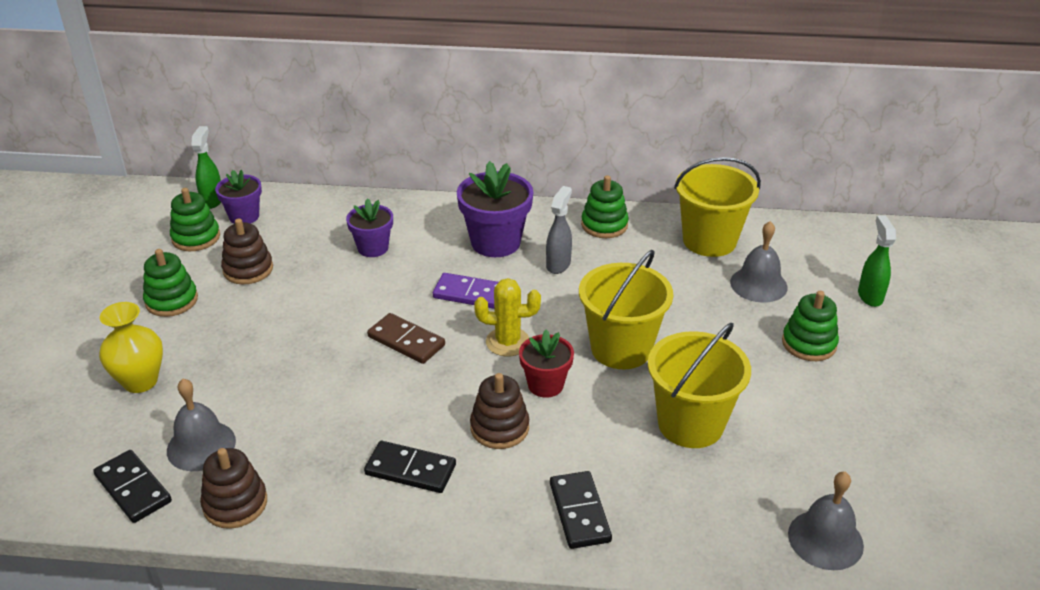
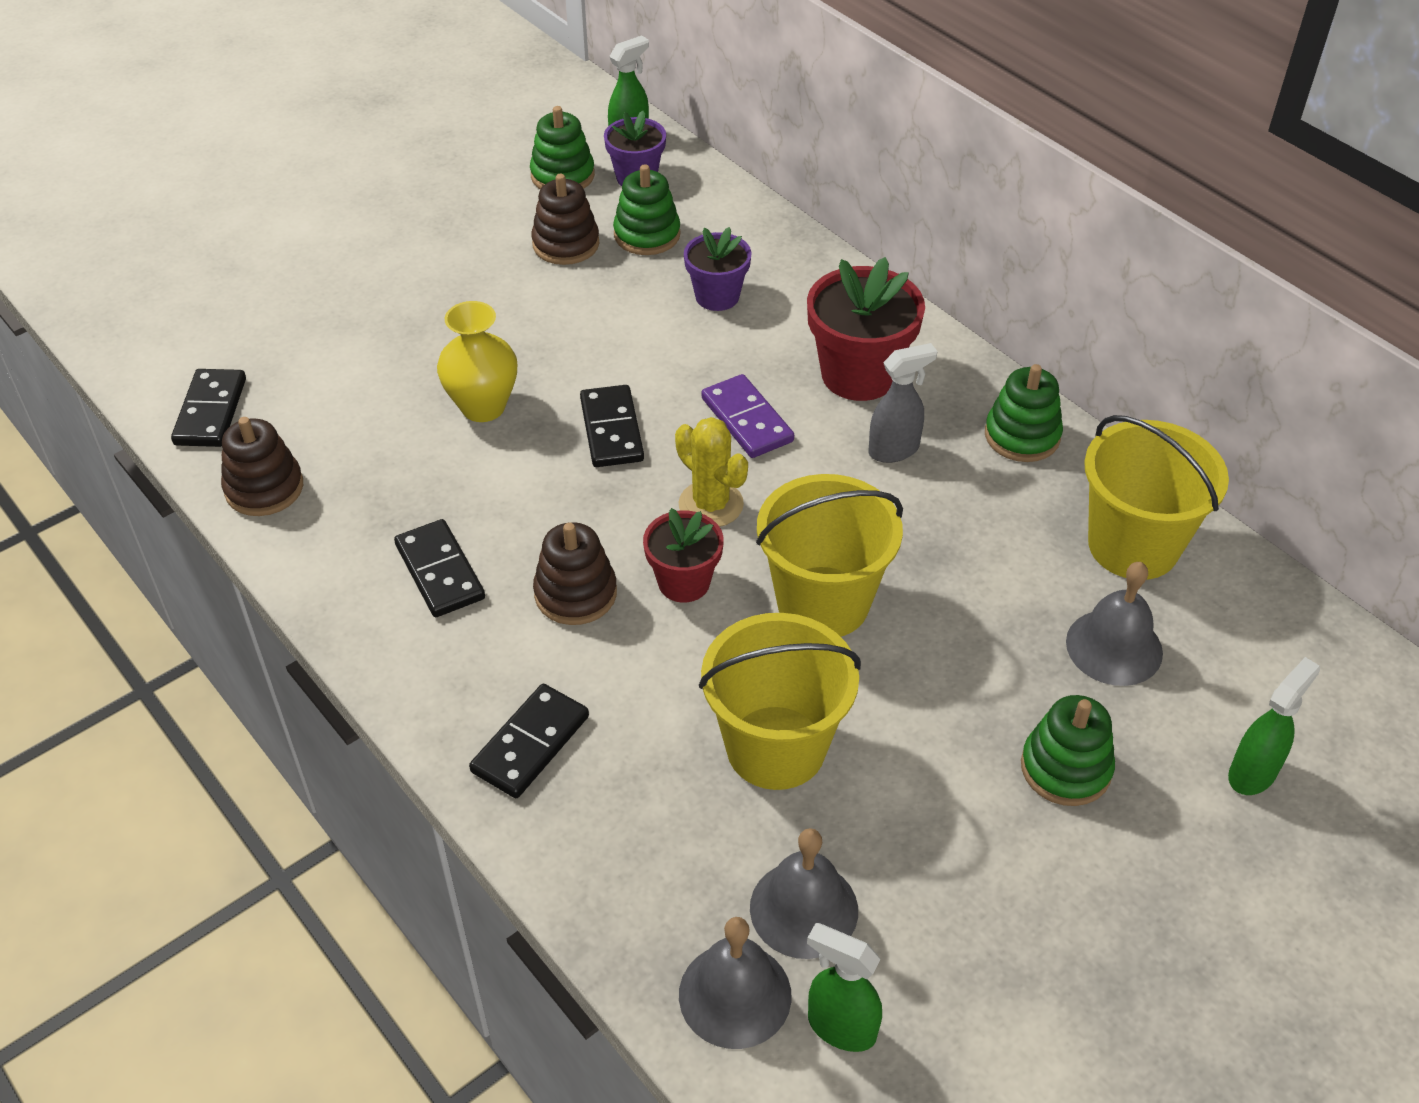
camera: 45 degrees right, 10 degrees up
yellow vase [99,302,163,393] -> yellow vase moved to [437,301,517,422]
green stacking toy [143,249,198,317] -> green stacking toy moved to [613,164,681,255]
grey bell [167,379,236,471] -> grey bell moved to [750,828,858,959]
brown domino [367,313,445,364] -> black domino [580,385,644,467]
purple flower pot [457,161,533,257] -> red flower pot [807,257,925,401]
none -> green spray bottle [807,923,882,1052]

